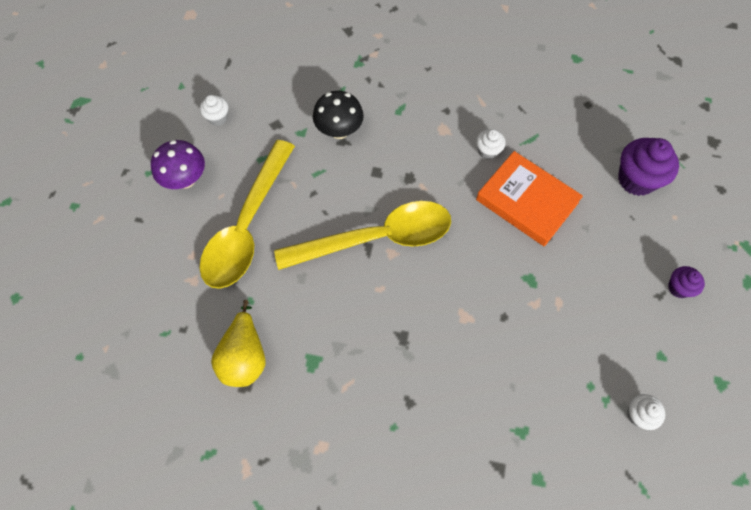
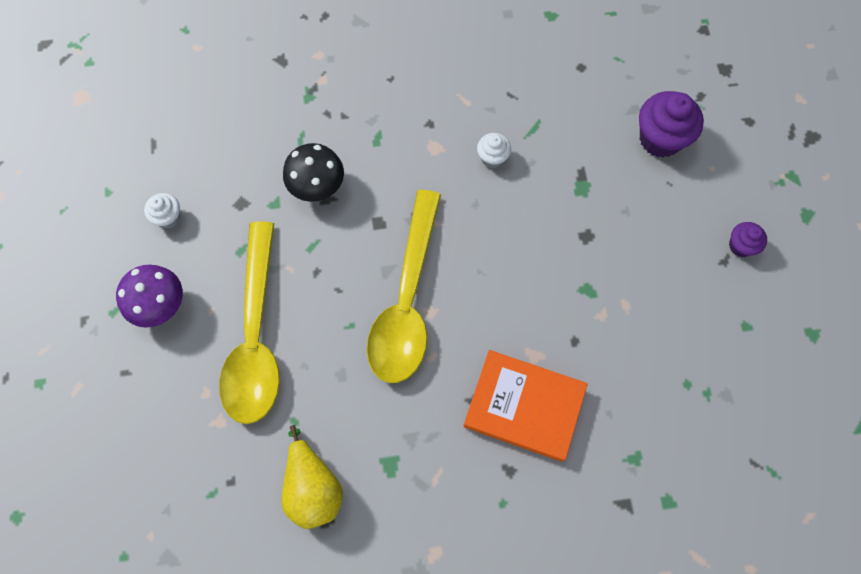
camera: 20 degrees left, 5 degrees up
yellow spoon [274,201,451,270] -> yellow spoon turned 135 degrees clockwise [367,190,441,383]
orange book [476,151,583,247] -> orange book moved to [463,350,588,462]
white cupcake [627,394,665,430] -> none

